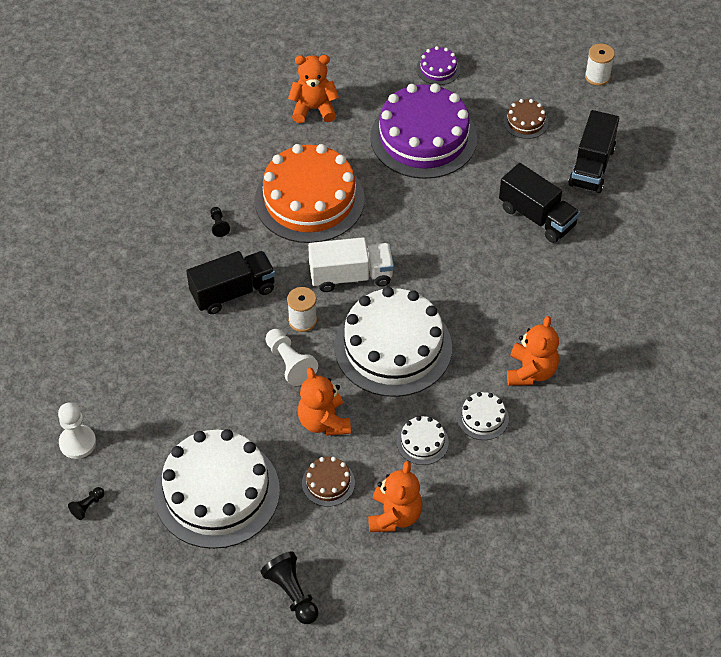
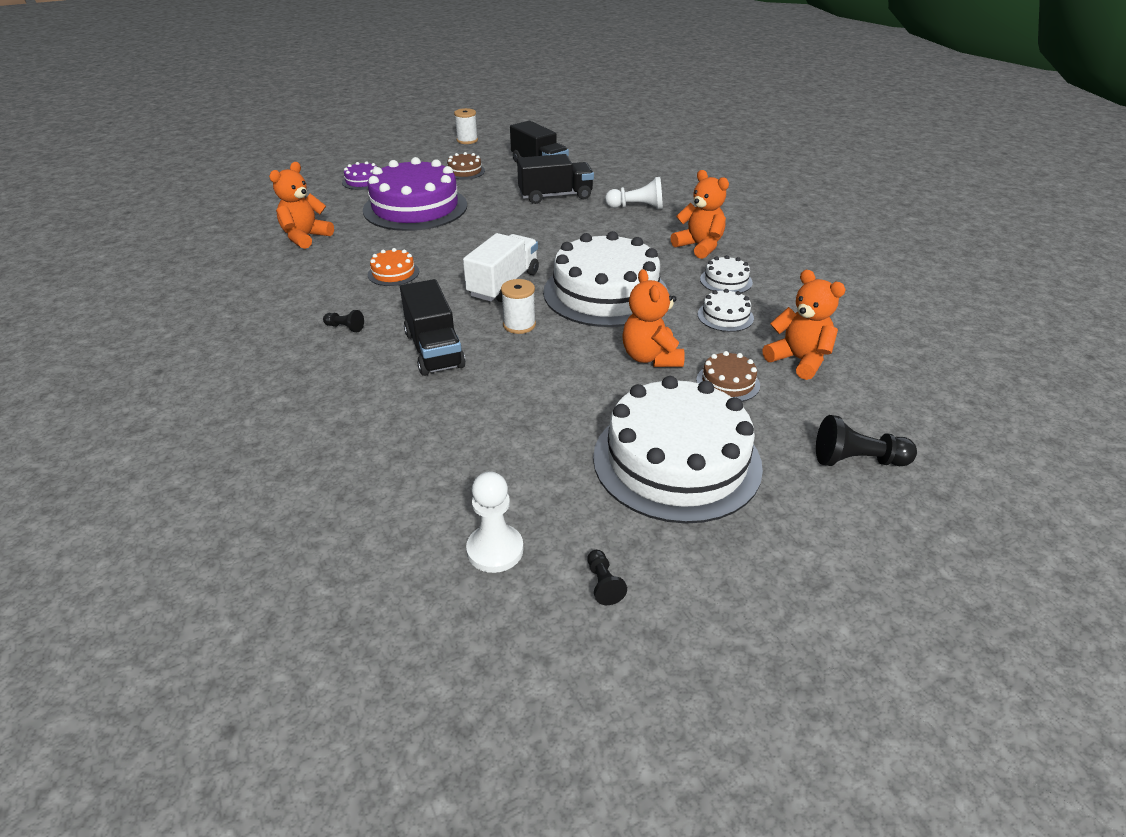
camera: 55 degrees left, 15 degrees down
black truck [187,251,275,314] -> black truck turned 150 degrees clockwise [400,279,466,376]
orange cake [255,144,365,243] -> orange cake [368,248,419,286], size x0.43
white pawn [266,329,318,386] -> white pawn moved to [605,177,663,209]
orange teddy bear [298,368,351,436] -> orange teddy bear turned 60 degrees clockwise [622,269,685,367]

